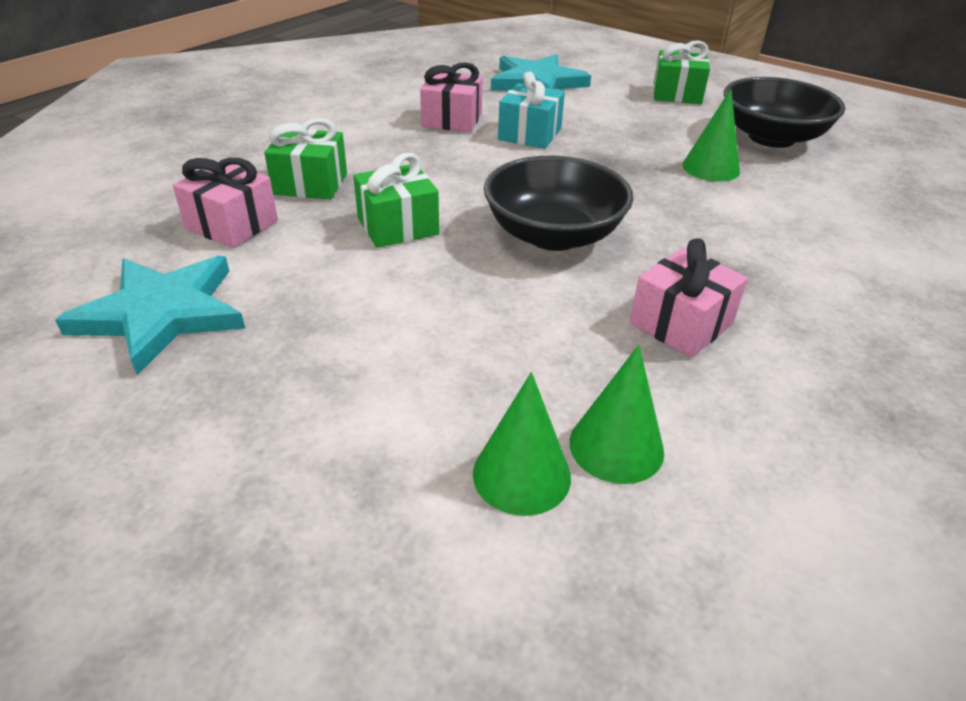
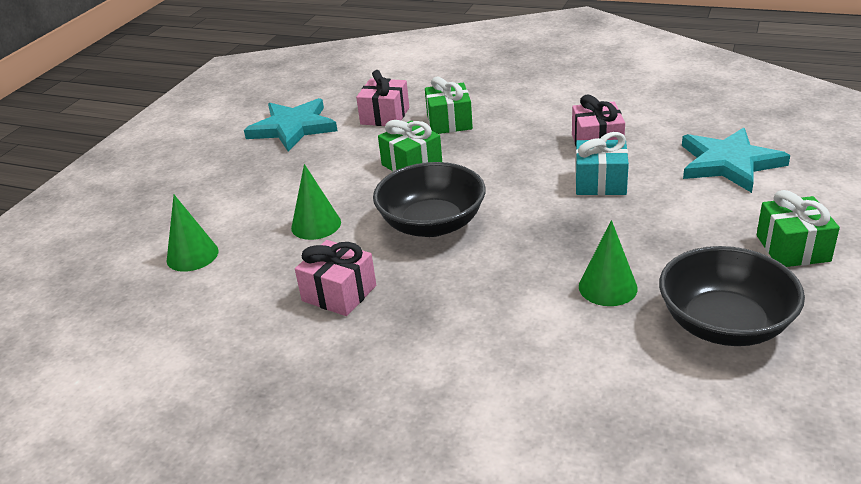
camera: 80 degrees right, 5 degrees down
green cone [570,345,664,484] -> green cone moved to [291,164,341,240]

